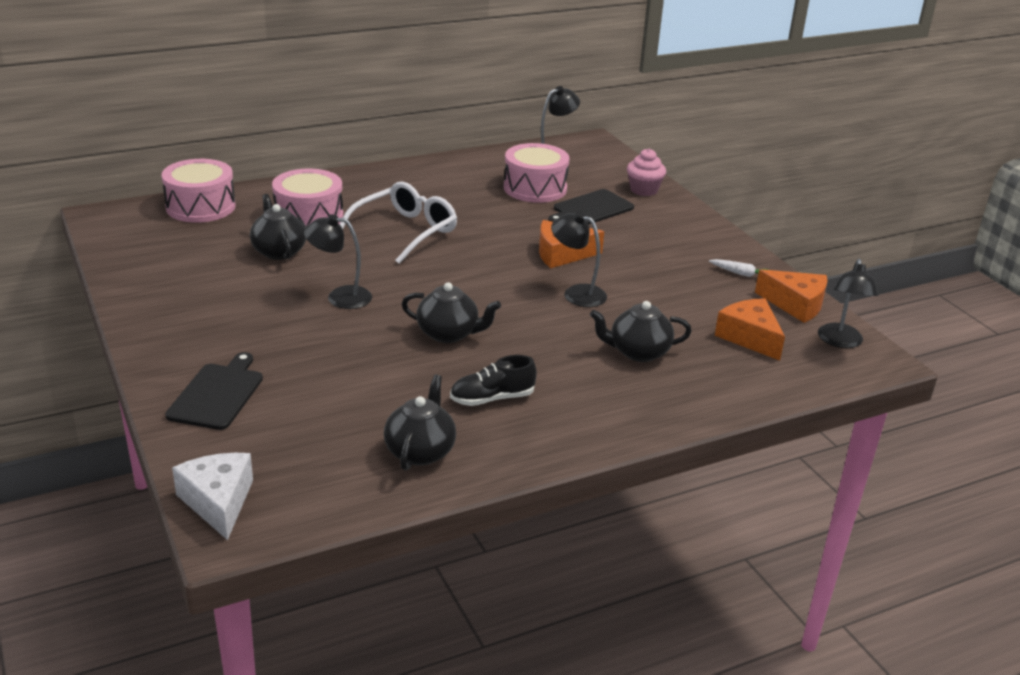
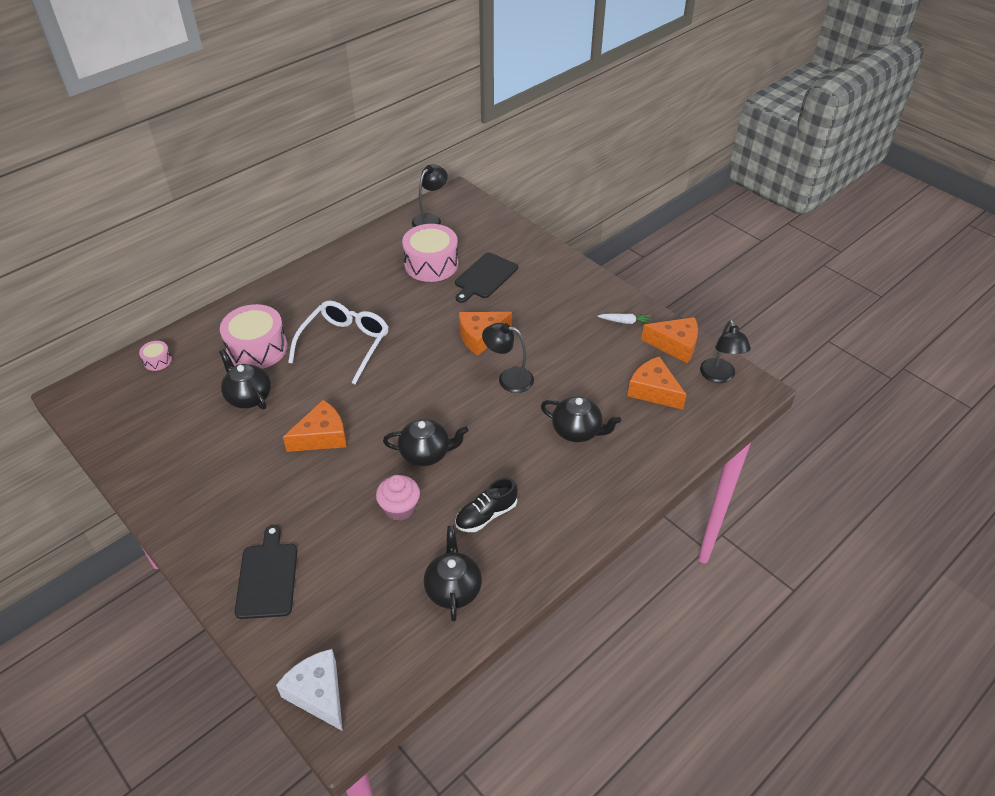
camera: 15 degrees left, 15 degrees up
pink drum [162,159,235,223] -> pink drum [139,341,172,371], size x0.46
black lamp [304,214,372,309] -> orange cheese [283,400,347,452]
black teapot [590,301,692,362] -> black teapot turned 135 degrees counterclockwise [541,396,621,442]
pink cupcake [627,148,666,196] -> pink cupcake moved to [376,475,420,521]

